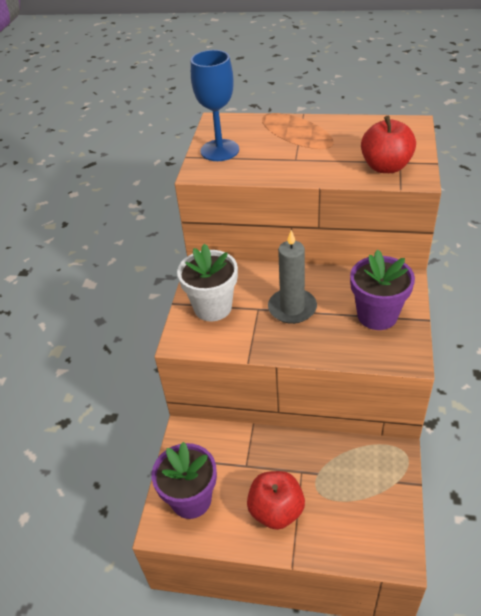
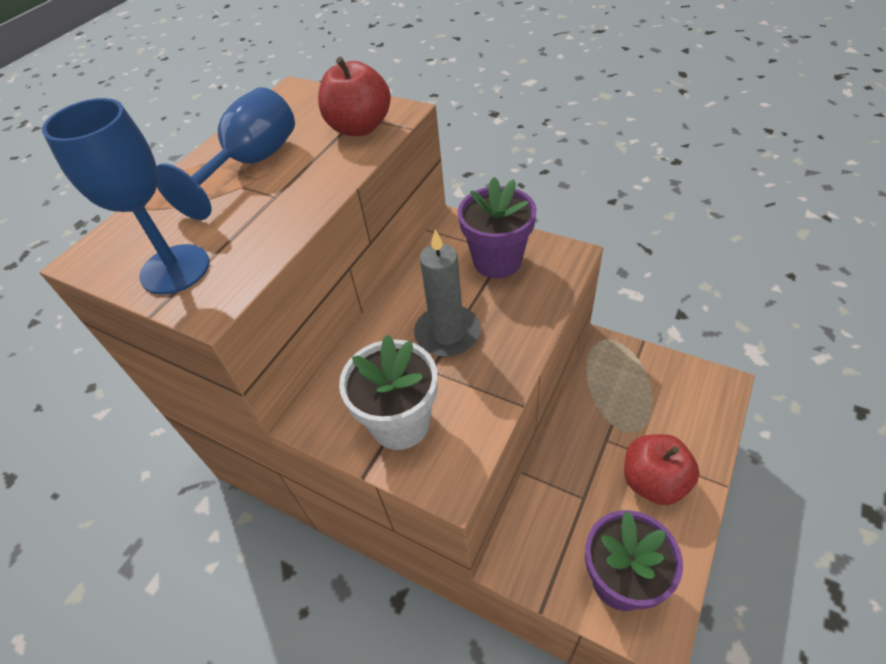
camera: 70 degrees left, 5 degrees up
none -> blue goblet [156,87,295,220]

